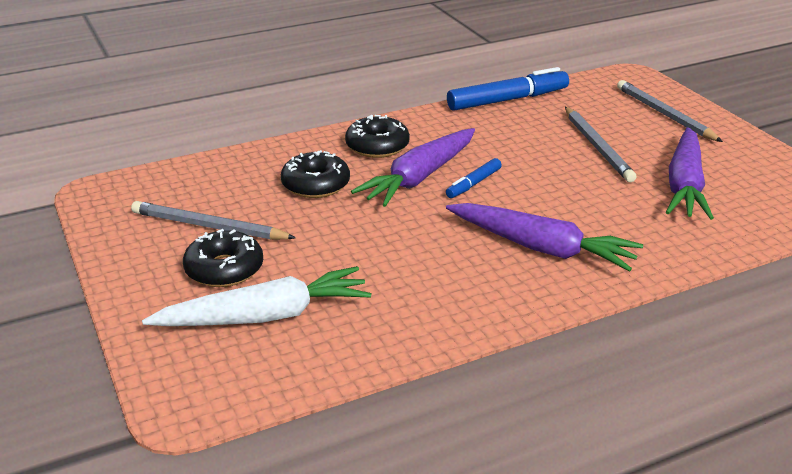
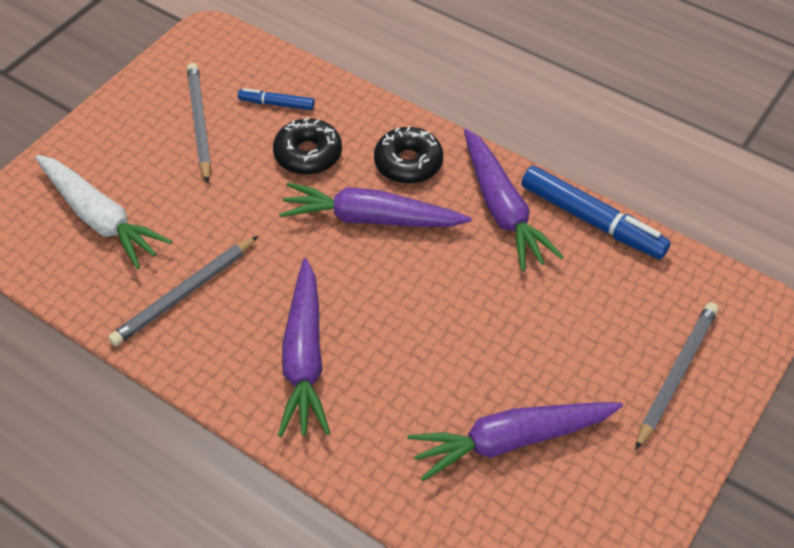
camera: 60 degrees right, 20 degrees up
black donut [183,229,263,287] -> none
blue marker [446,158,502,198] -> blue marker moved to [238,88,315,110]
grey pencil [565,107,636,182] -> grey pencil moved to [108,236,258,346]
none -> purple carrot [464,129,564,271]

